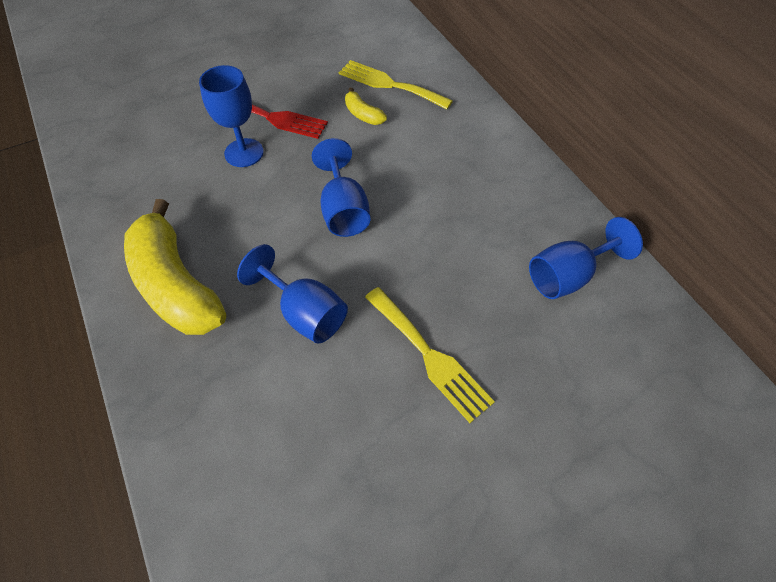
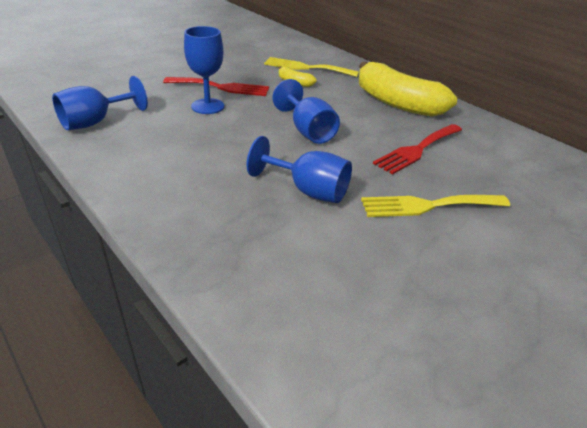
camera: 15 degrees left, 20 degrees down
yellow banana [124,199,226,335] -> yellow banana moved to [358,62,457,117]
yellow fork [365,287,495,423] -> yellow fork turned 135 degrees clockwise [361,195,510,217]
blue goblet [529,217,643,299] -> blue goblet moved to [52,76,148,130]
none -> red fork [373,124,462,175]

